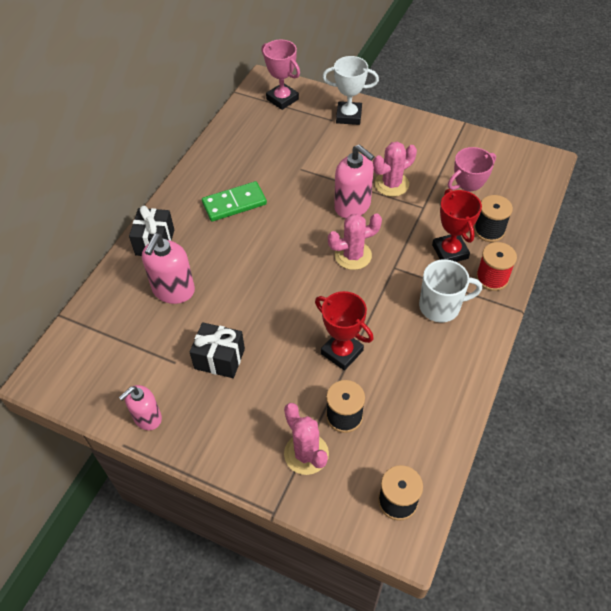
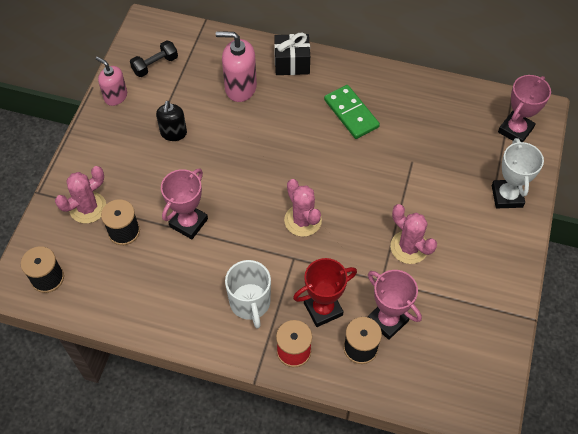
camera: 80 degrees right, 5 degrees up
black gift [190,322,245,378] -> black soap dispenser [156,101,187,141]
red trophy [315,291,374,371] -> pink trophy [161,169,208,239]
pink soap dispenser [334,144,375,218] -> none
none -> black dumbbell [130,40,178,77]

